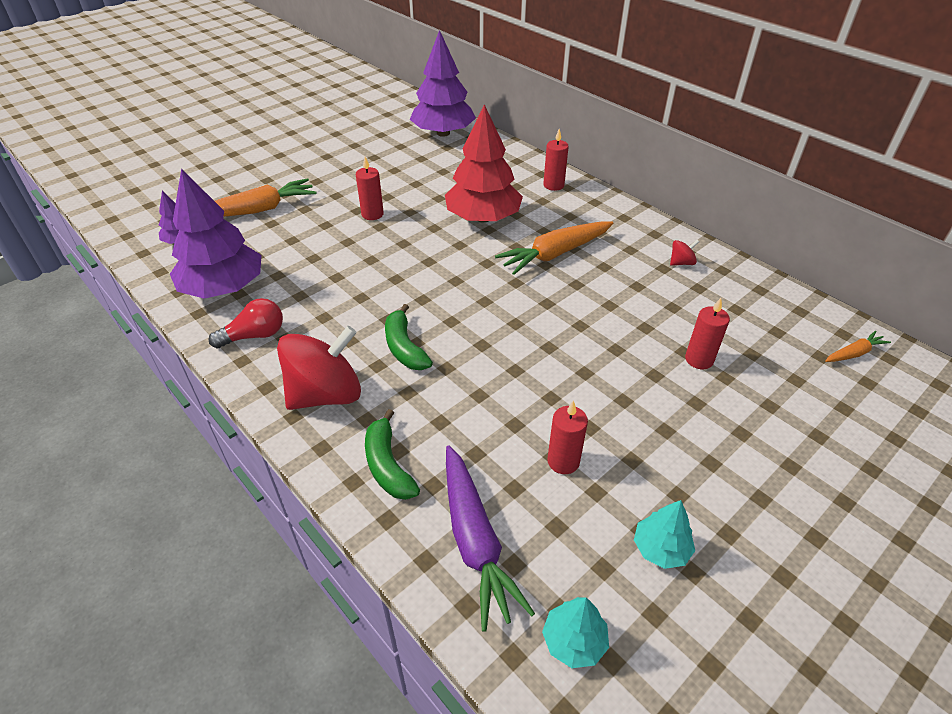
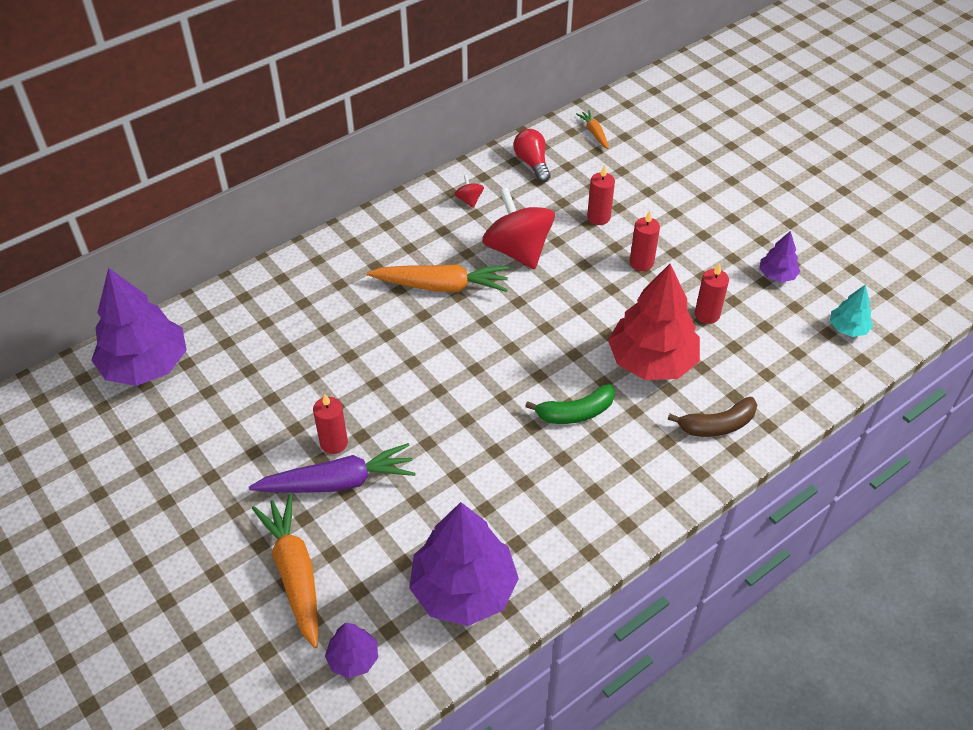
camera: 85 degrees left, 5 degrees up
red light bulb [208,298,283,349] -> red light bulb moved to [513,129,551,182]
red spinning top [277,326,361,410] -> red spinning top moved to [482,187,555,269]
green banana [365,409,420,500] -> brown banana [668,397,757,437]
red tree [445,104,523,223] -> red tree moved to [608,264,700,380]
purple carrot [446,445,535,632] -> purple carrot moved to [249,443,416,493]
orange carrot [495,221,613,275] -> orange carrot turned 60 degrees counterclockwise [367,264,508,292]
red candle [543,129,569,191] -> red candle moved to [630,211,660,271]
turquoise tree [634,500,695,569] -> purple tree [759,231,800,282]

